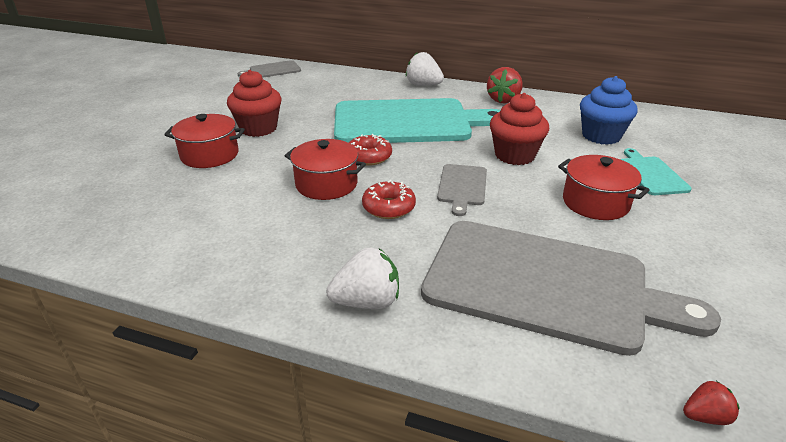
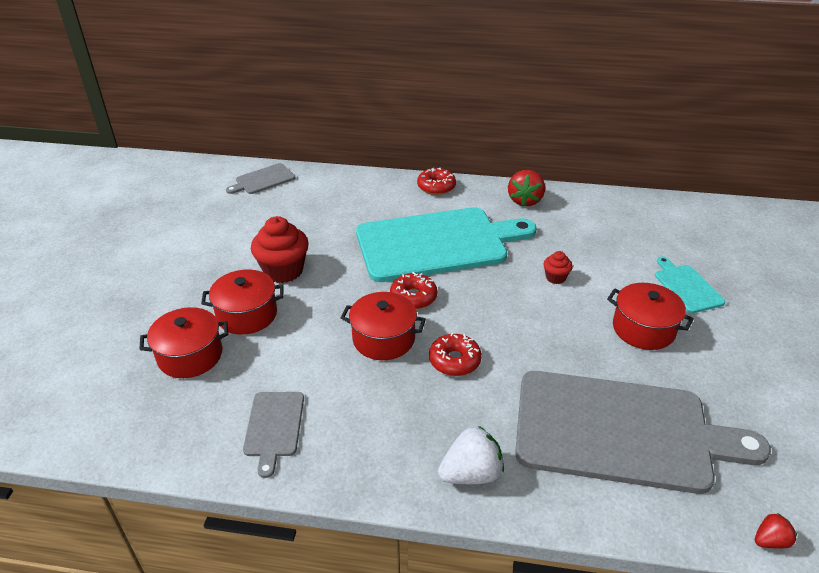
camera: 10 degrees left, 5 degrees up
white strawberry [406,52,444,86] -> red donut [417,168,456,195]
grey cutting board [437,164,487,216] -> grey cutting board moved to [243,392,304,478]
red cupcake [490,93,549,165] -> red cupcake [543,251,573,284], size x0.50
blue cupcake [580,76,638,145] -> none
none -> red pot [139,307,228,378]

